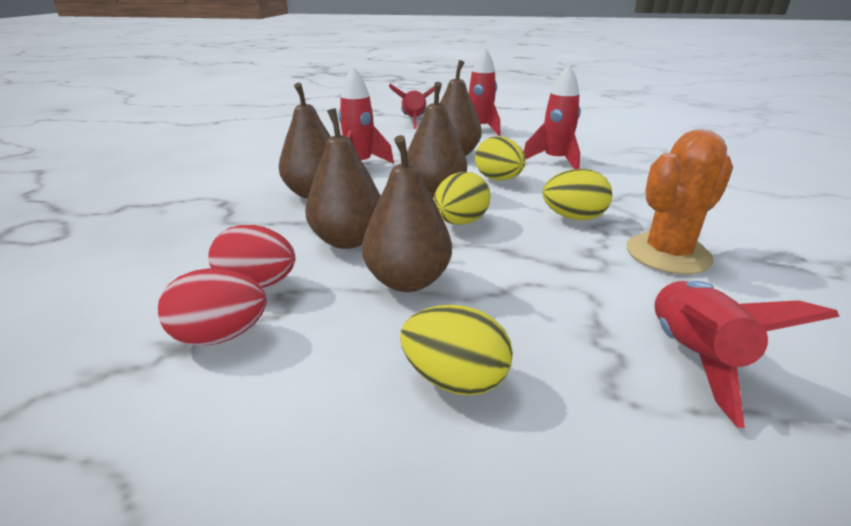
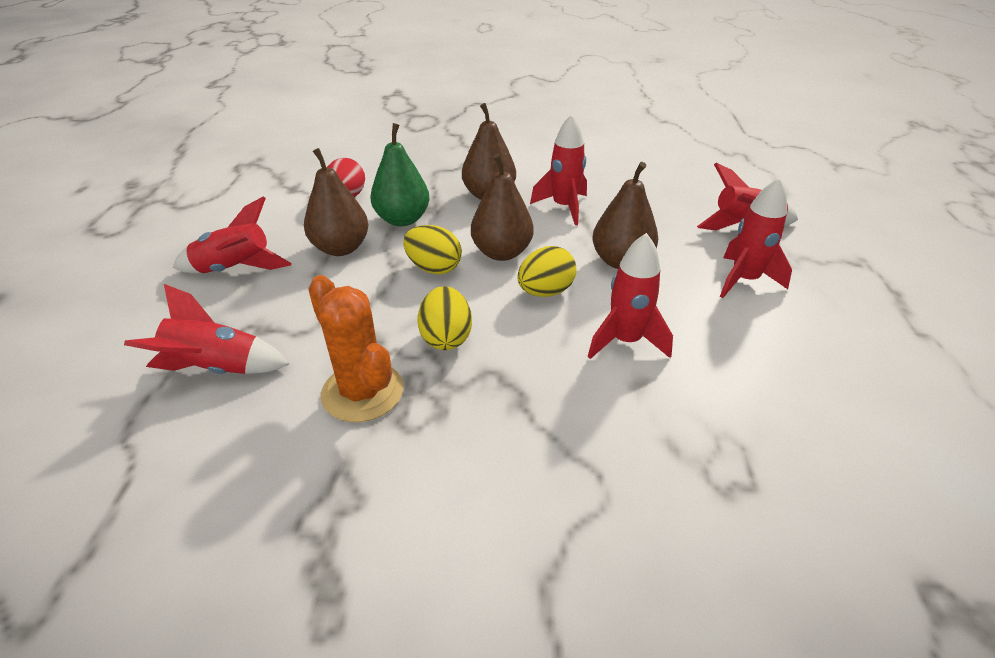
camera: 85 degrees right, 10 degrees up
red egg [158,268,266,346] -> none
brown pear [305,108,381,249] -> green pear [370,123,430,226]
yellow egg [400,305,513,396] -> red rocket [173,196,292,273]

